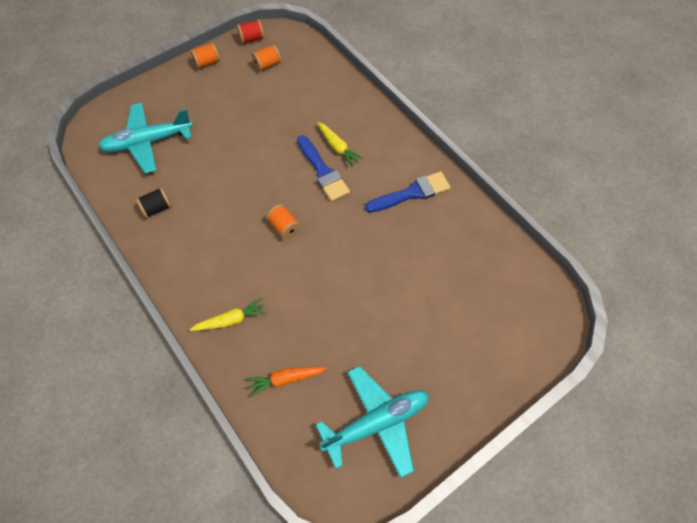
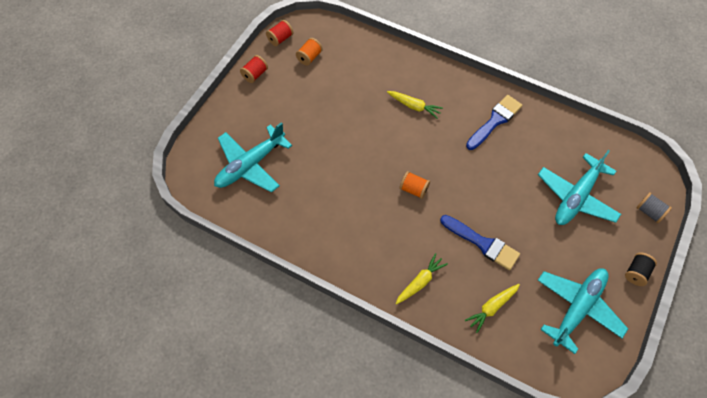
camera: 25 degrees left, 0 degrees up
black spool [136,187,172,218] -> black spool moved to [625,252,657,286]
orange spool [190,42,220,69] -> red spool [240,55,268,83]
orange carrot [246,367,327,397] -> yellow carrot [465,284,520,333]
blue brush [297,135,350,202] -> blue brush moved to [440,215,520,270]
none -> turquoise plane [538,150,621,225]
none -> grey spool [636,192,672,223]

